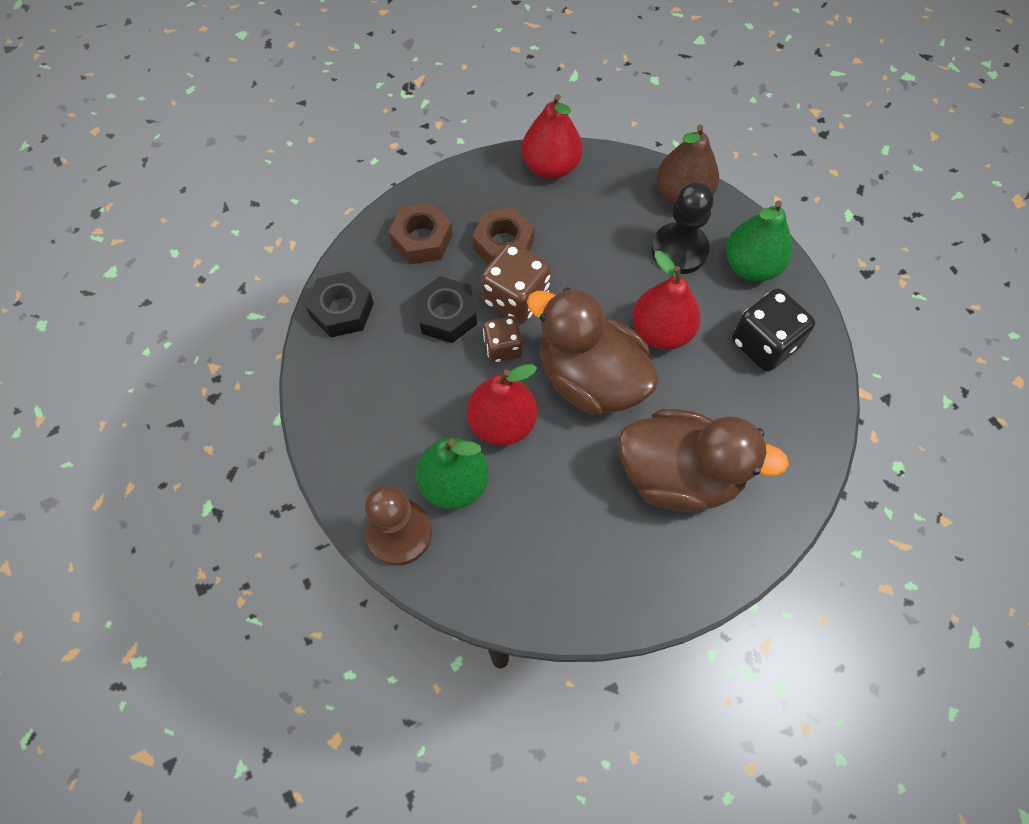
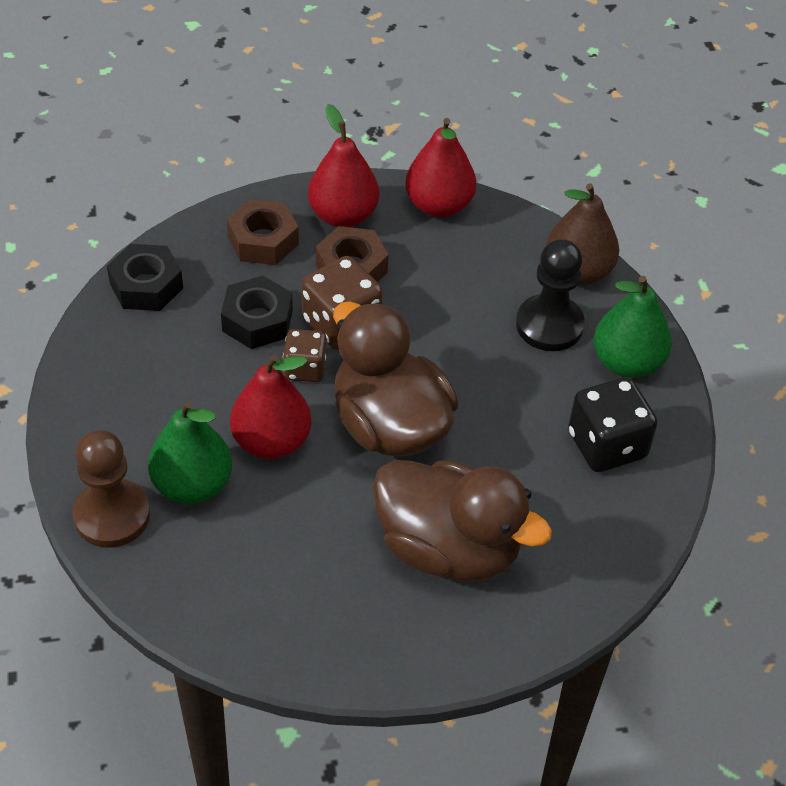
camera: 15 degrees right, 15 degrees down
red pear [633,251,701,350] -> red pear moved to [308,104,379,227]

